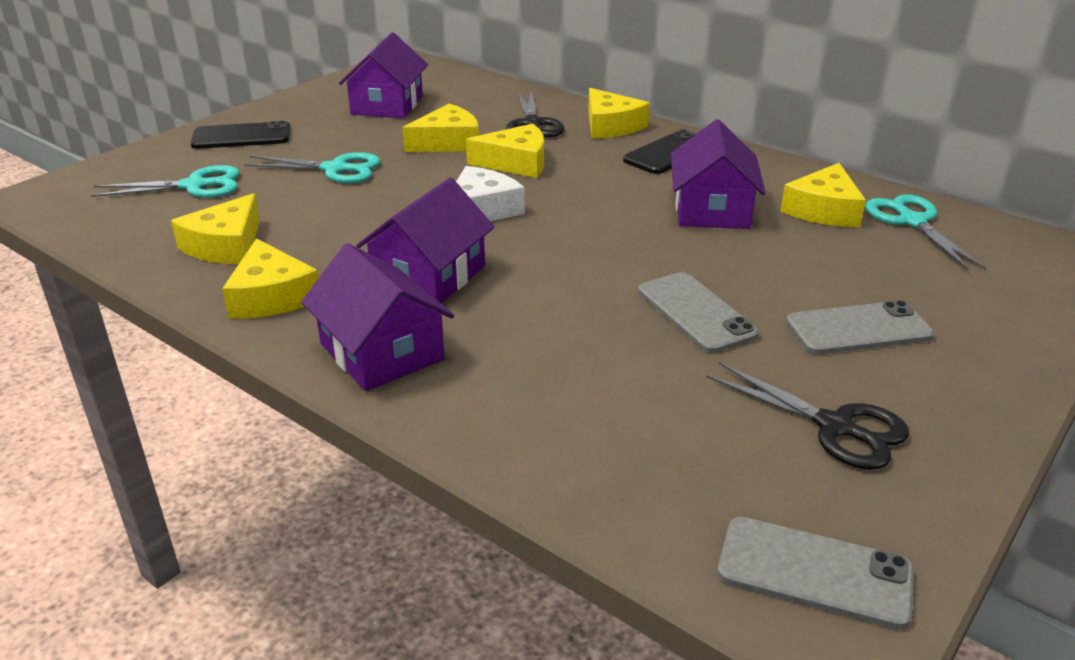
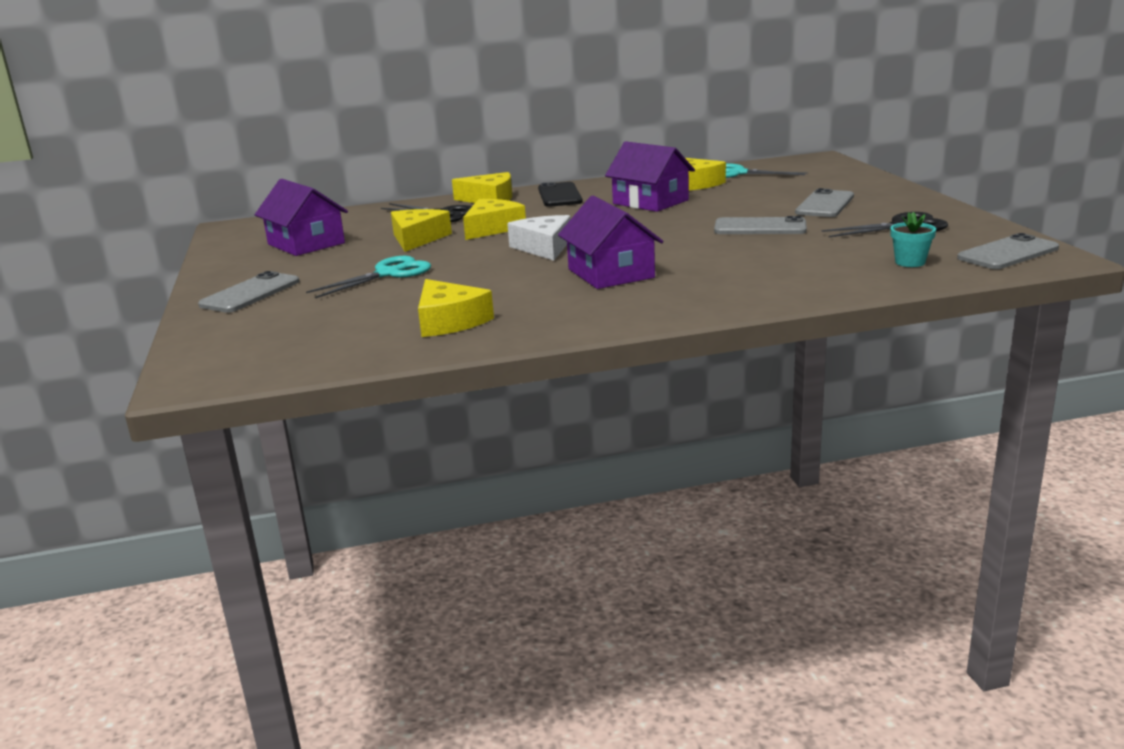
camera: 50 degrees left, 10 degrees down
turquoise scissors [91,165,240,198] -> none
black phone [190,121,291,149] -> grey phone [198,271,300,313]
yellow cheese [222,238,319,319] -> none
purple house [301,243,454,391] -> none
none -> turquoise flower pot [890,212,936,267]

